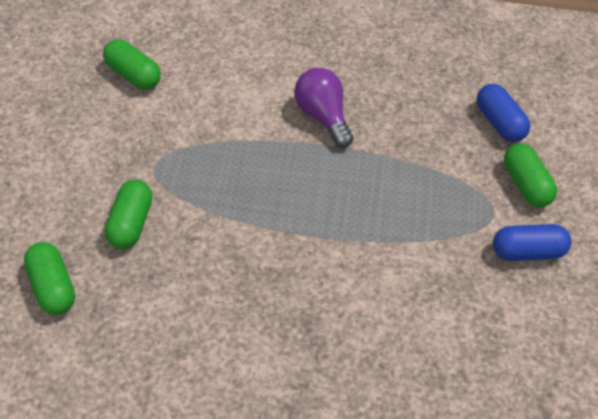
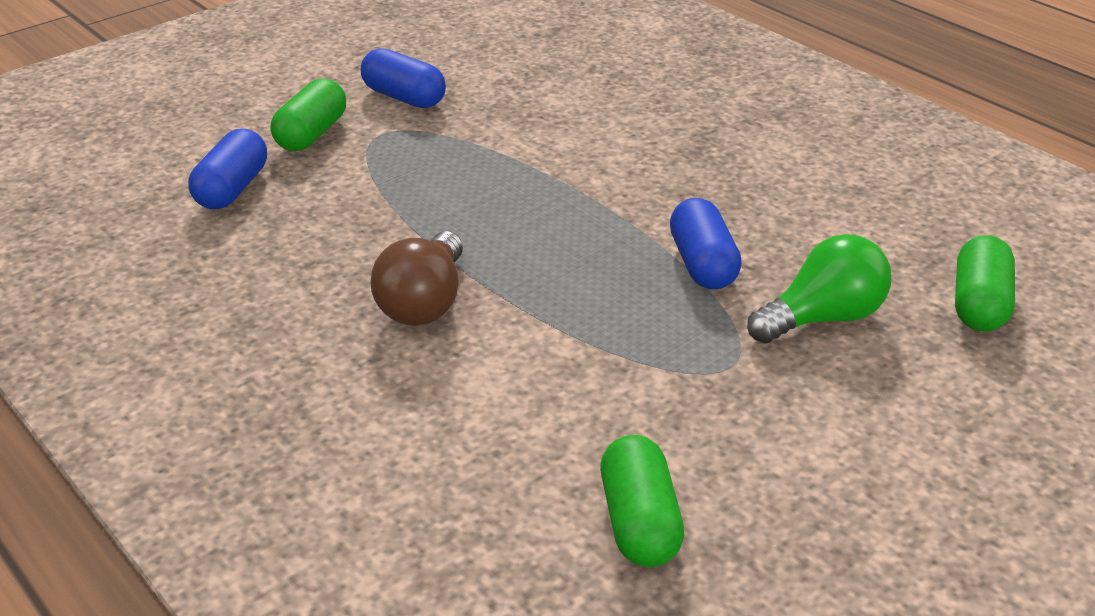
camera: 135 degrees left, 15 degrees down
green capsule [105,180,153,249] -> green light bulb [747,234,891,343]
purple light bulb [294,68,353,148] -> brown light bulb [370,231,463,325]
none -> blue capsule [670,198,742,289]

